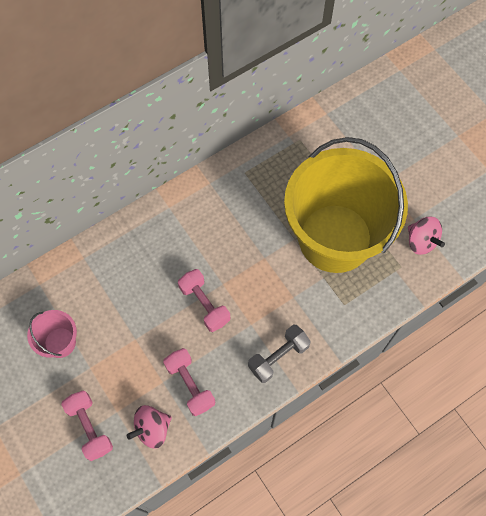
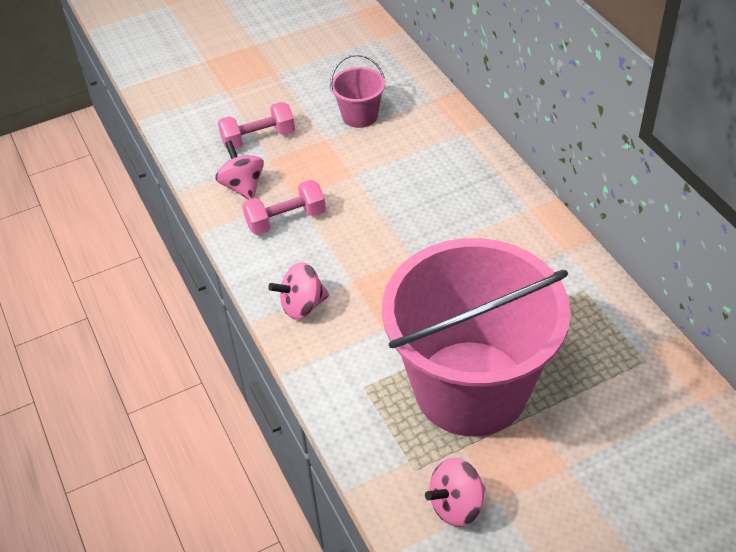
camera: 100 degrees right, 20 degrees down
pink dumbbell [178,269,230,332] -> none
grey dumbbell [248,325,311,383] -> pink spinning top [268,262,329,319]
yellow bucket [284,137,408,273] -> pink bucket [382,238,571,436]

